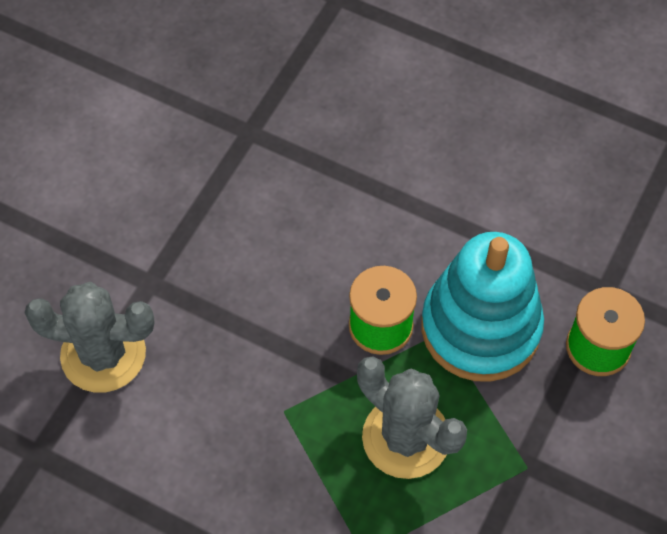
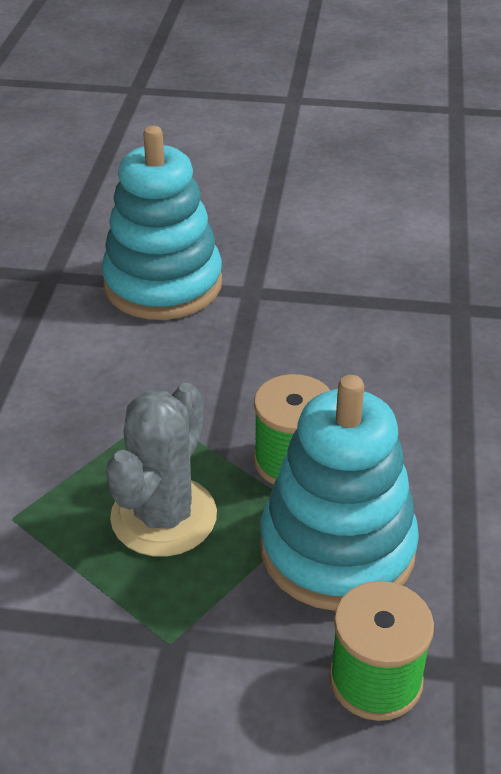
camera: 70 degrees right, 20 degrees down
grey cactus [25,282,154,393] -> turquoise stacking toy [101,126,222,320]

